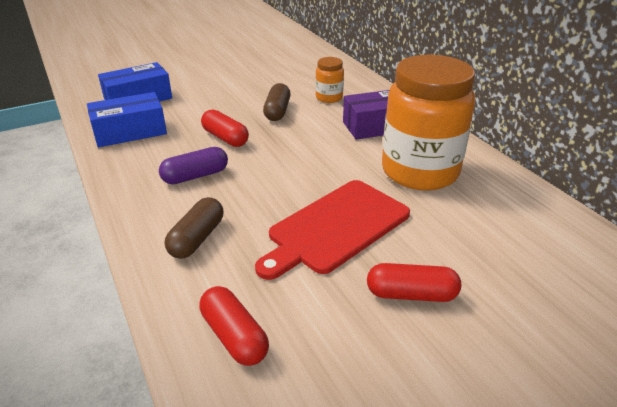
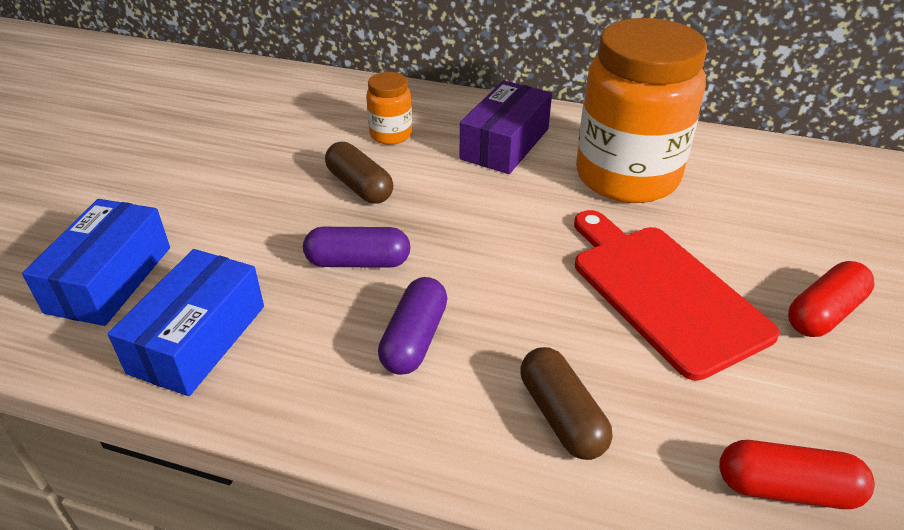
camera: 45 degrees left, 5 degrees up
red capsule [201,109,249,147] -> purple capsule [303,227,410,268]
red cutting board [255,180,410,280] -> red cutting board turned 150 degrees clockwise [574,210,780,381]

